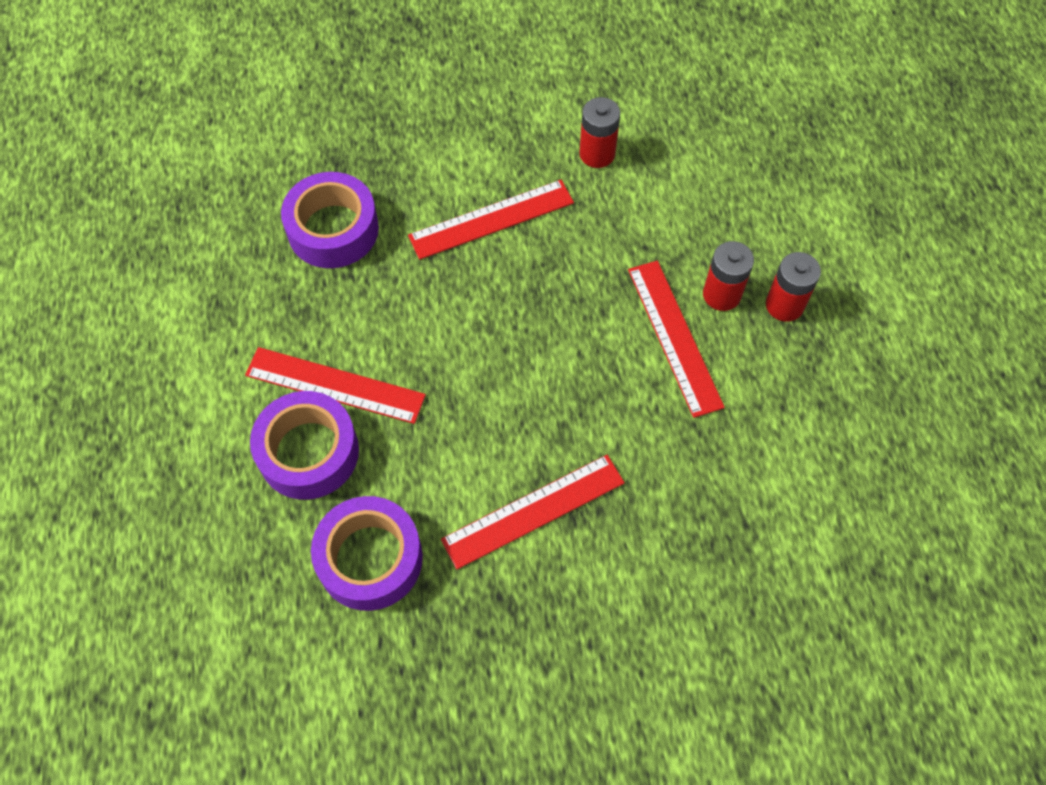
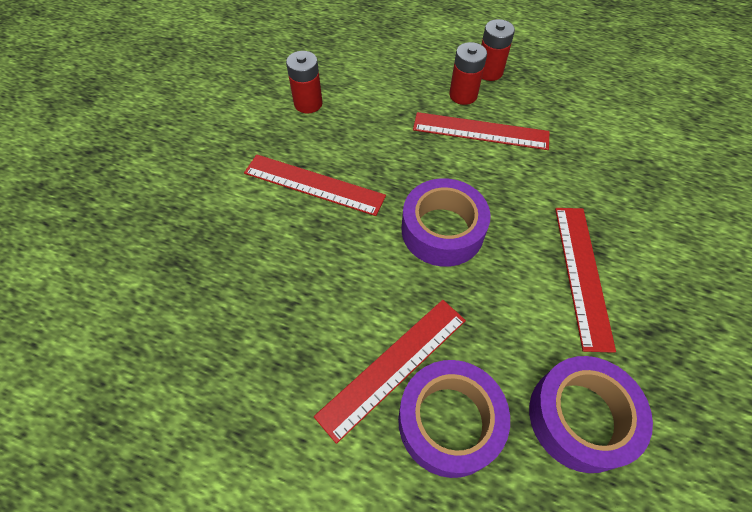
camera: 60 degrees left, 5 degrees down
purple tape [281,172,379,268] -> purple tape moved to [402,178,491,267]
red ruler [408,180,574,260] -> red ruler turned 75 degrees counterclockwise [244,154,386,216]

